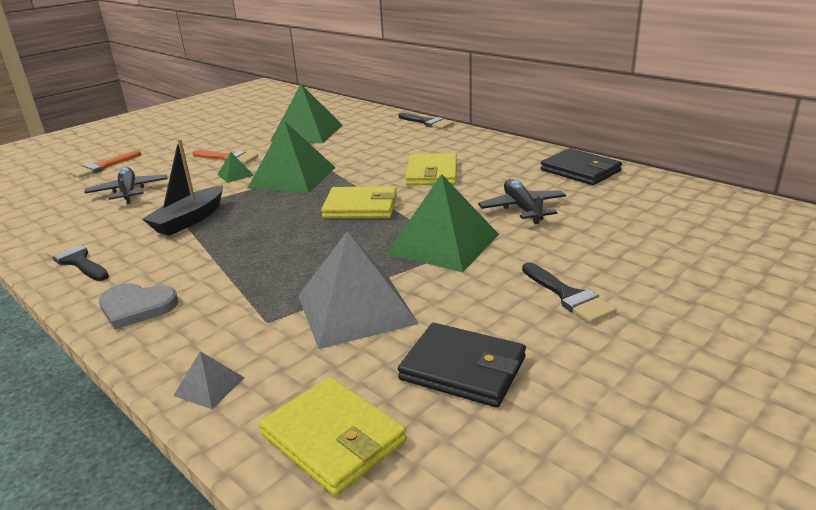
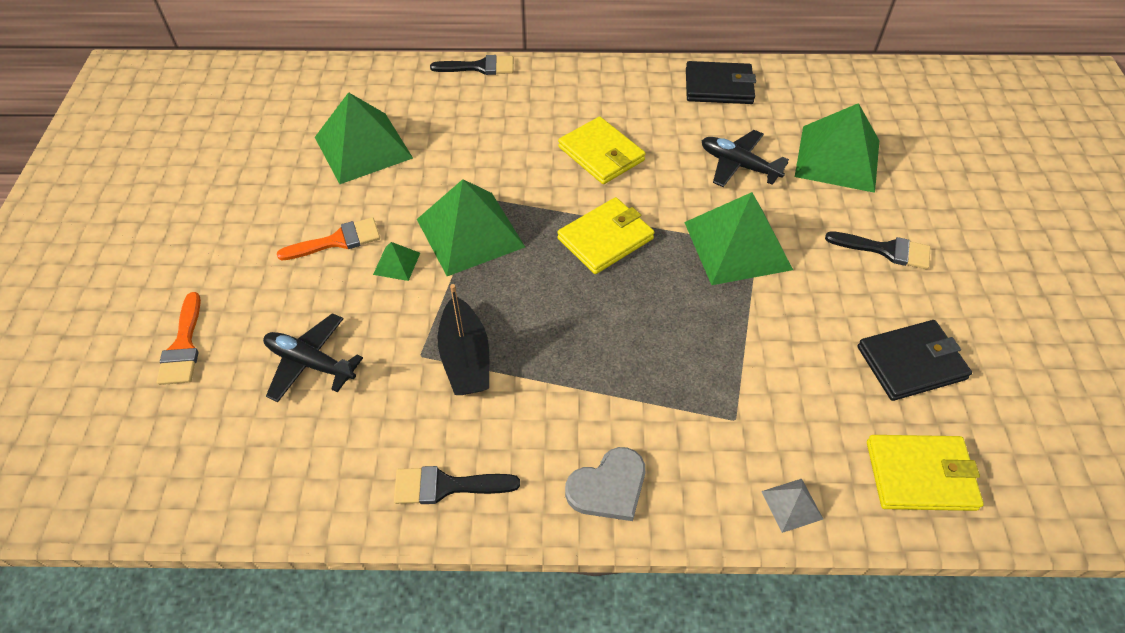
camera: 45 degrees left, 25 degrees up
grey pyramid [298,231,419,349] -> none
none -> green pyramid [795,103,879,193]

